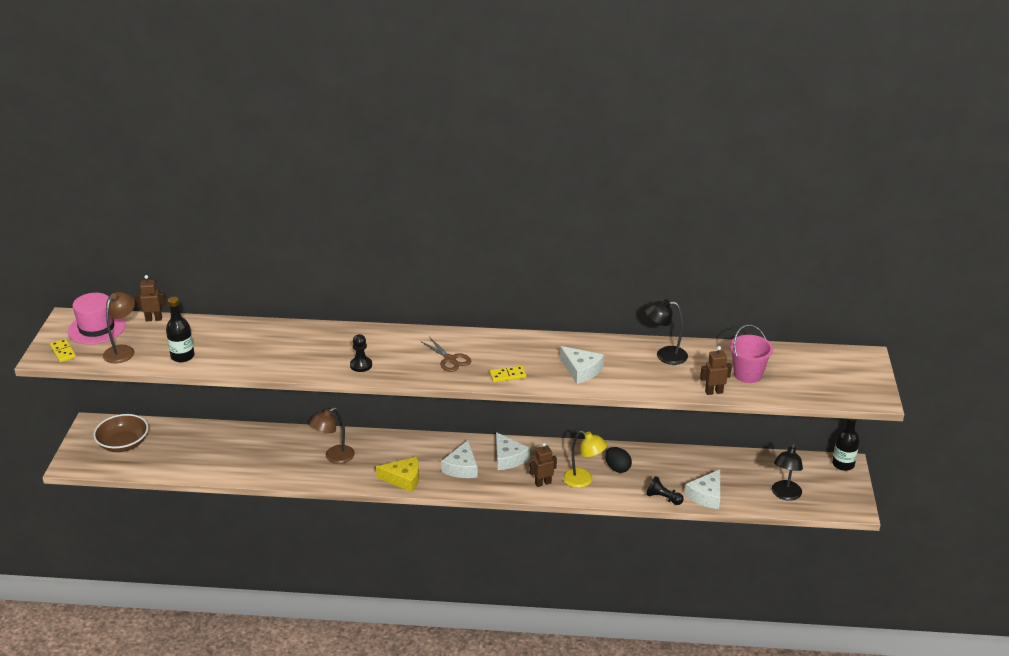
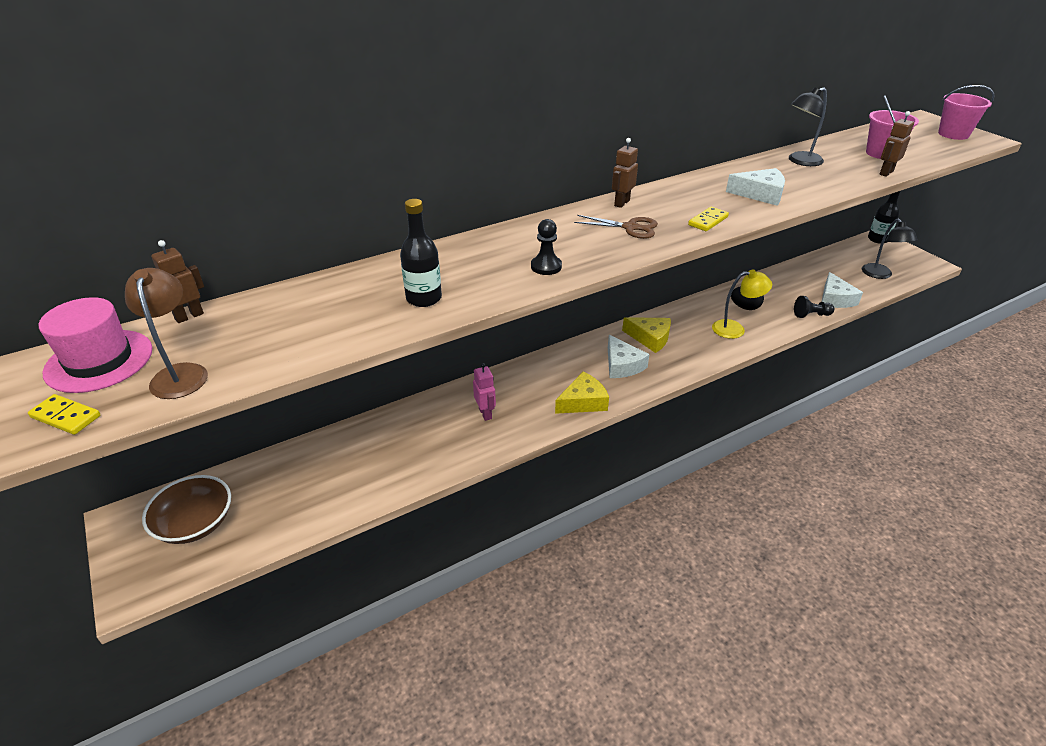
camera: 35 degrees left, 5 degrees up
black bottle [166,297,195,362] -> black bottle moved to [400,199,442,307]
brown lamp [309,408,355,464] -> pink robot [473,363,496,421]
white cheese [496,432,530,470] -> yellow cheese [622,317,671,353]
brown robot [529,443,557,487] -> brown robot moved to [612,138,638,208]
none -> pink bucket [938,85,994,140]

